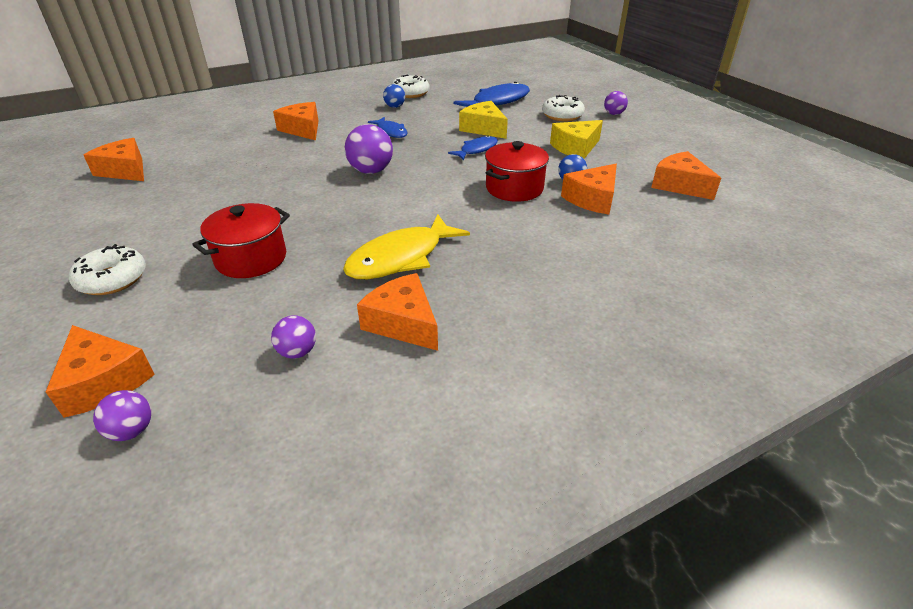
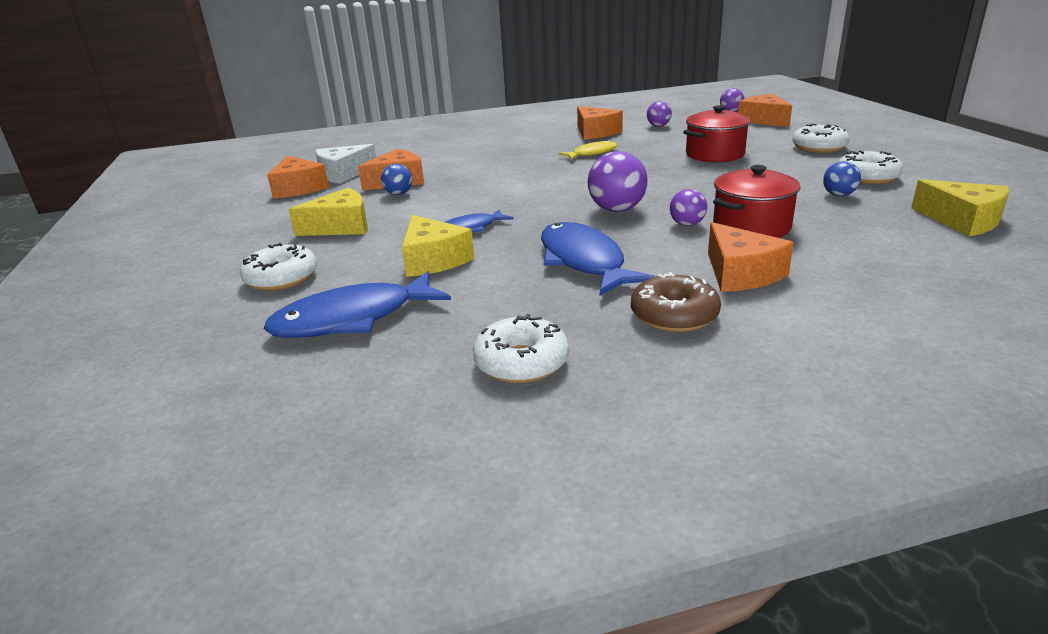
camera: 165 degrees left, 10 degrees down
orange cheese [84,138,144,181] -> yellow cheese [911,179,1009,236]
yellow fish [343,215,470,279] -> yellow fish [559,140,617,160], size x0.57
blue fish [368,117,408,138] -> blue fish [541,222,656,296], size x1.75
blue ball [383,84,405,108] -> blue ball moved to [823,161,861,196]
red pot [485,141,549,202] -> red pot moved to [713,165,801,238]
purple ball [604,91,628,115] -> purple ball moved to [670,189,707,226]
none -> white cheese [316,144,376,184]
none -> brown donut [631,272,721,332]
none -> white donut [838,151,903,184]

